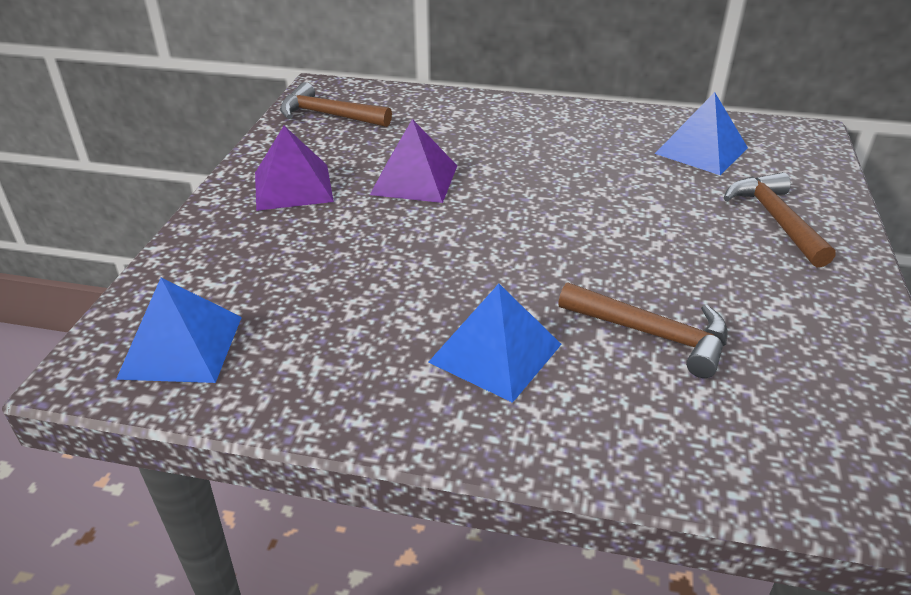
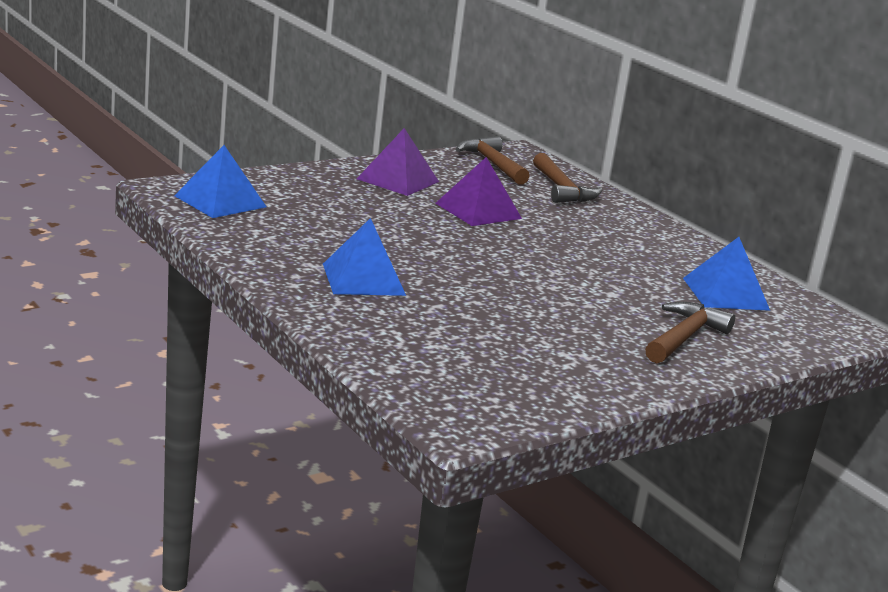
camera: 40 degrees right, 15 degrees down
brown hammer [558,282,728,378] -> brown hammer moved to [533,153,603,203]

